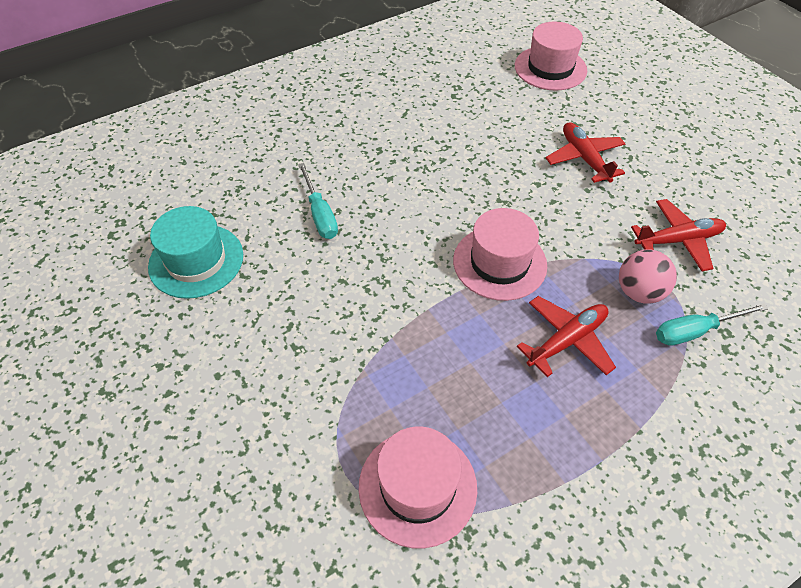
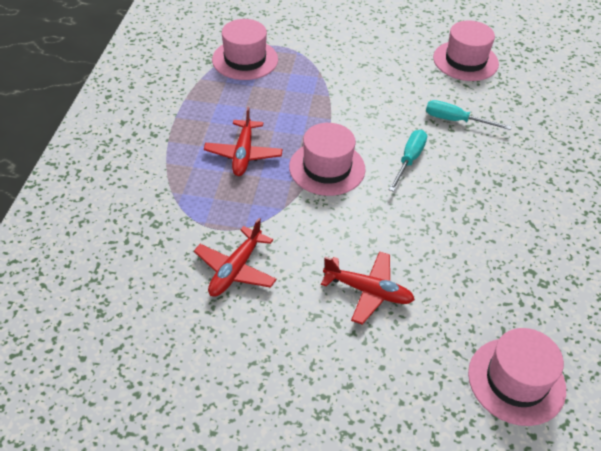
camera: 130 degrees right, 5 degrees down
turquoise hat [148,206,243,299] -> pink hat [433,20,499,81]
pink ball [619,250,677,304] -> none
turquoise screwdriver [656,303,768,346] -> turquoise screwdriver moved to [389,130,427,192]

